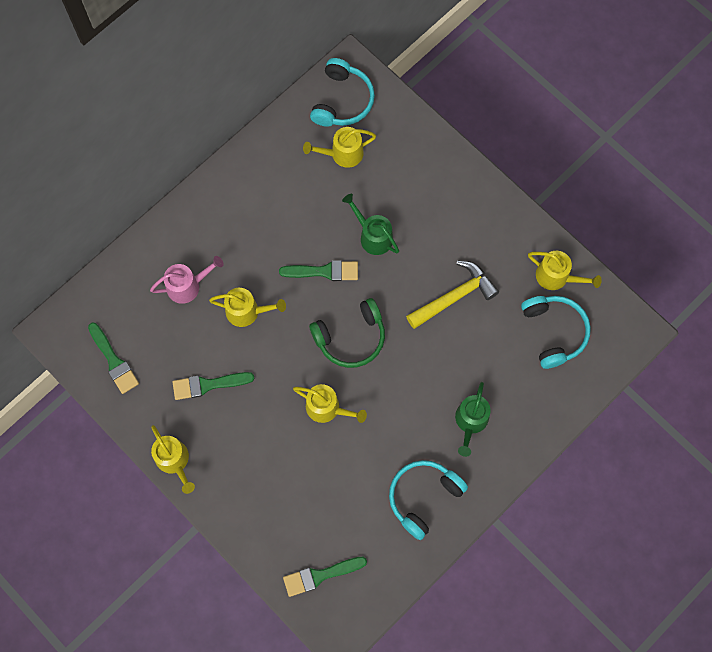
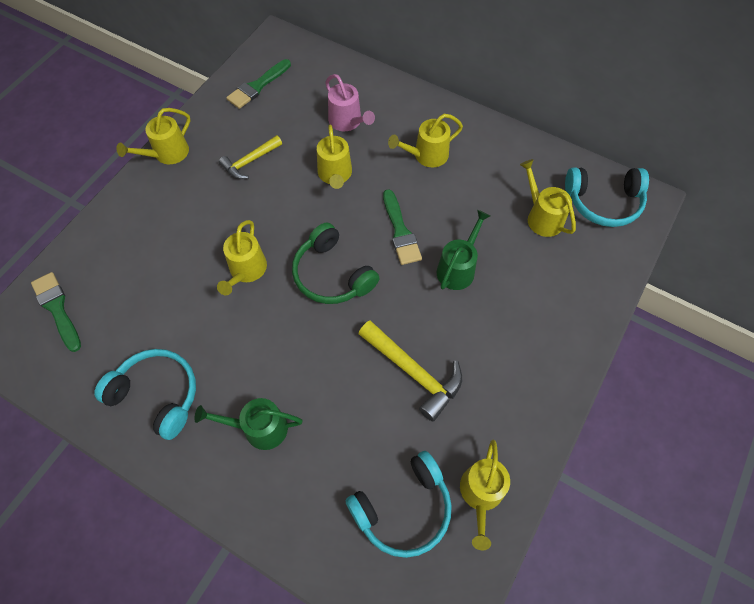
camera: 75 degrees right, 10 degrees down
green brush [172,372,254,400] -> yellow hammer [219,135,282,179]
none -> yellow watering can [388,114,463,168]

